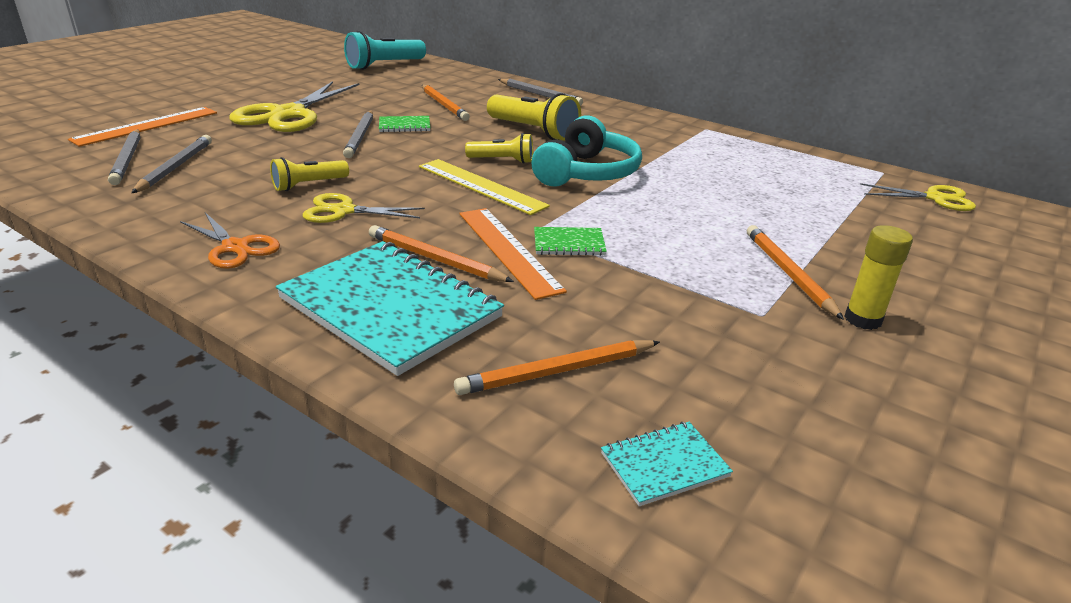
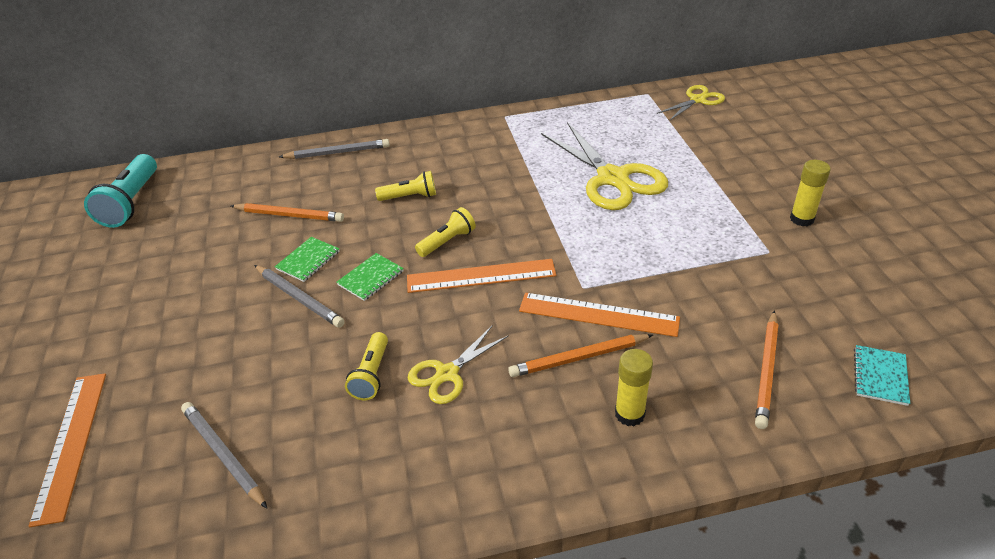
camera: 45 degrees left, 10 degrees up
grey pencil [108,129,140,185] -> none
orange scissors [180,212,280,269] -> none
yellow scissors [229,81,359,132] -> yellow scissors moved to [541,122,668,210]
turquoise notebook [276,241,504,376] -> yellow glue stick [615,349,653,426]
yellow ruler [419,159,550,215] -> orange ruler [407,259,556,293]
yellow flashlight [487,93,581,141] -> yellow flashlight [375,171,436,201], size x0.60
turquoise headphones [531,115,642,187] -> none
green notebook [534,227,607,256] -> green notebook moved to [336,253,404,301]
orange pencil [747,225,844,320] -> none

